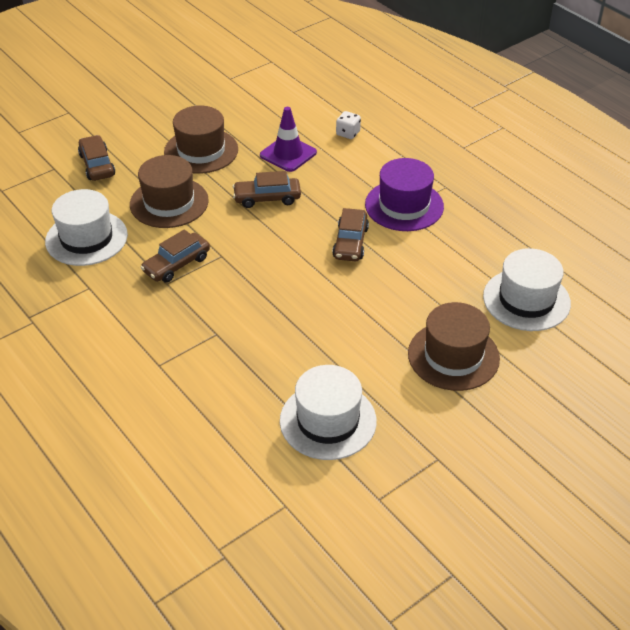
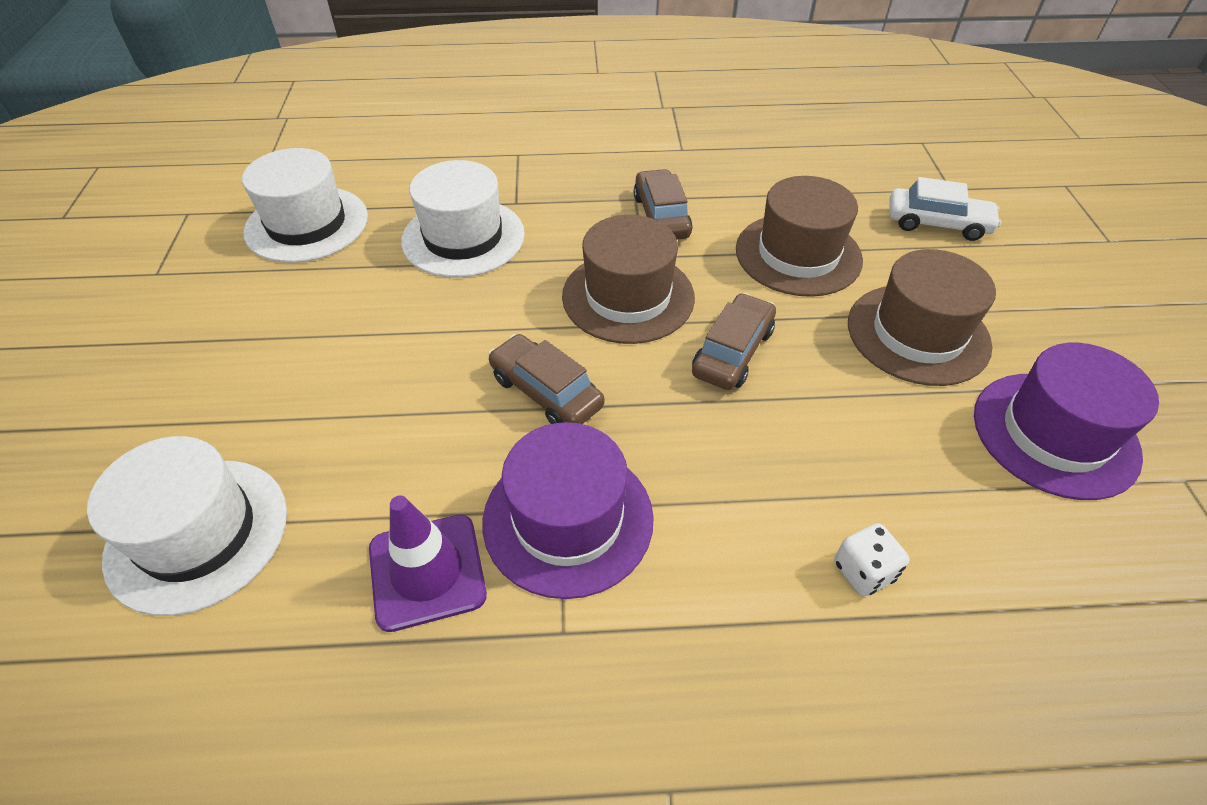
camera: 125 degrees right, 5 degrees up
white hat [45,189,128,266] -> white hat moved to [401,160,525,278]
brown car [78,135,115,181] -> white car [889,177,1002,241]
purple traffic cone [260,107,317,172] -> purple traffic cone moved to [369,496,487,632]
brown hat [408,302,500,391] -> brown hat moved to [562,215,695,344]
none -> purple hat [974,343,1159,500]

